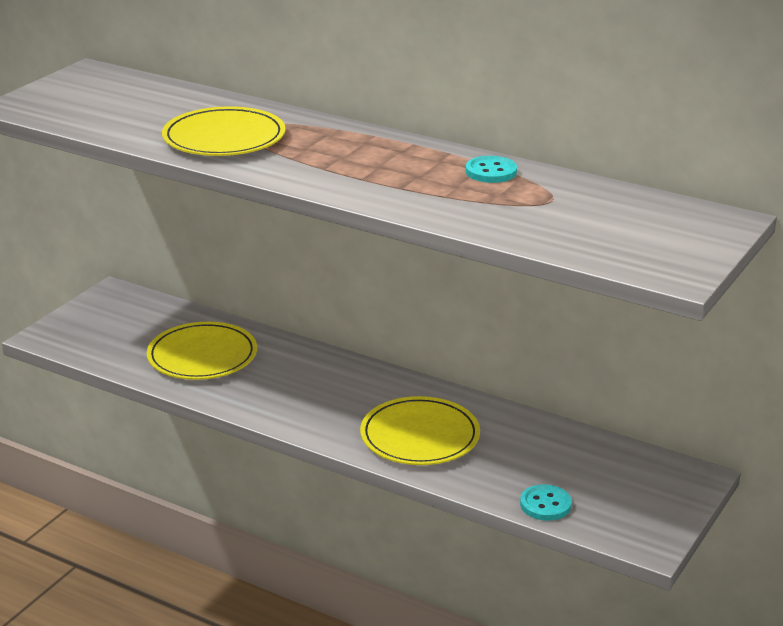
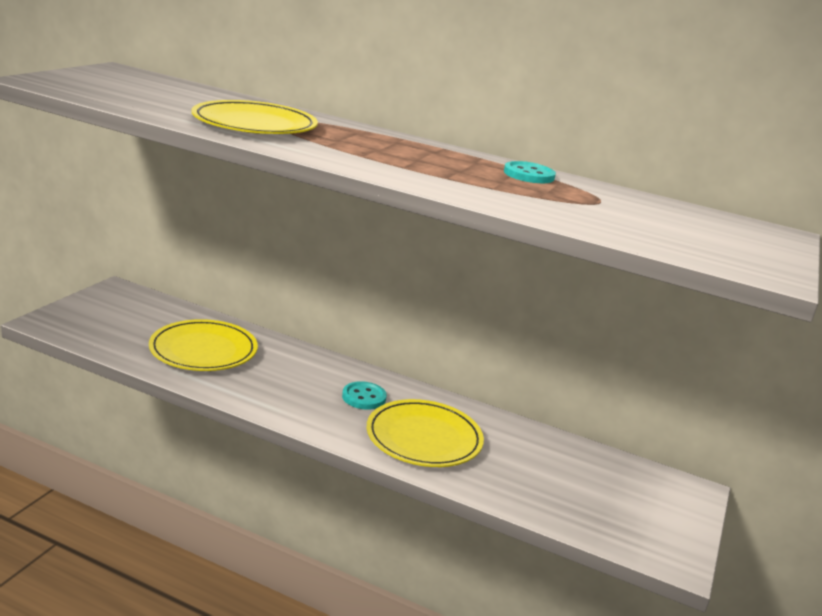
camera: 10 degrees left, 5 degrees down
turquoise button [520,484,572,521] -> turquoise button moved to [342,381,387,410]

